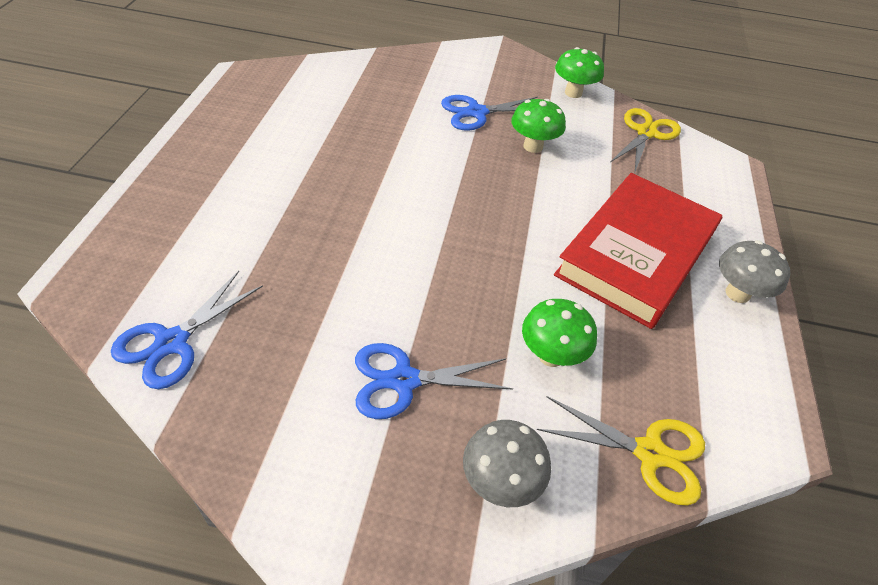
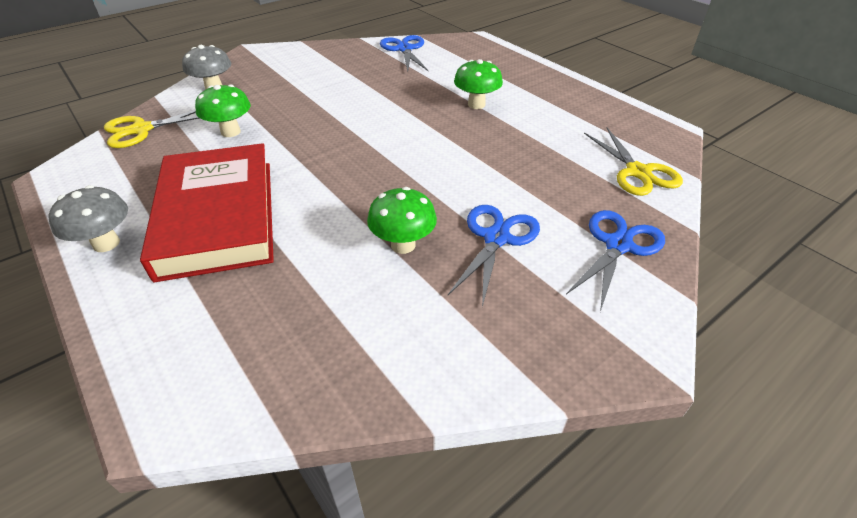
camera: 135 degrees right, 5 degrees down
blue scissors [355,343,513,419] -> blue scissors moved to [566,210,665,312]
green mushroom [555,47,604,98] -> green mushroom moved to [454,59,503,109]
yellow scissors [610,108,681,172] -> yellow scissors moved to [584,128,683,196]

